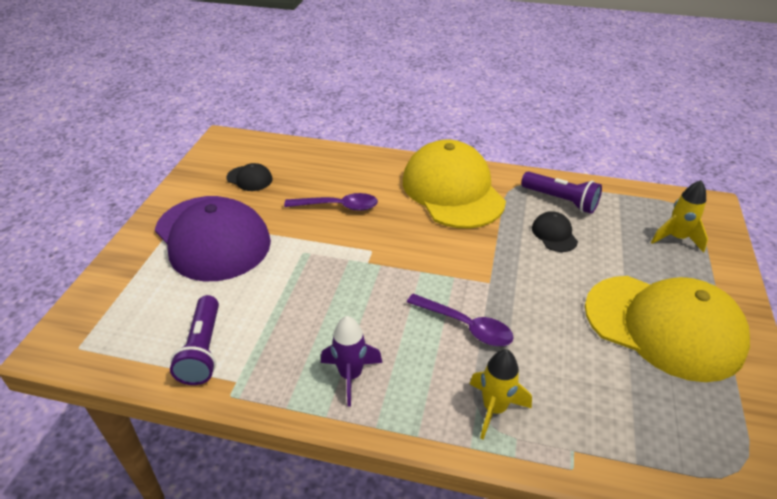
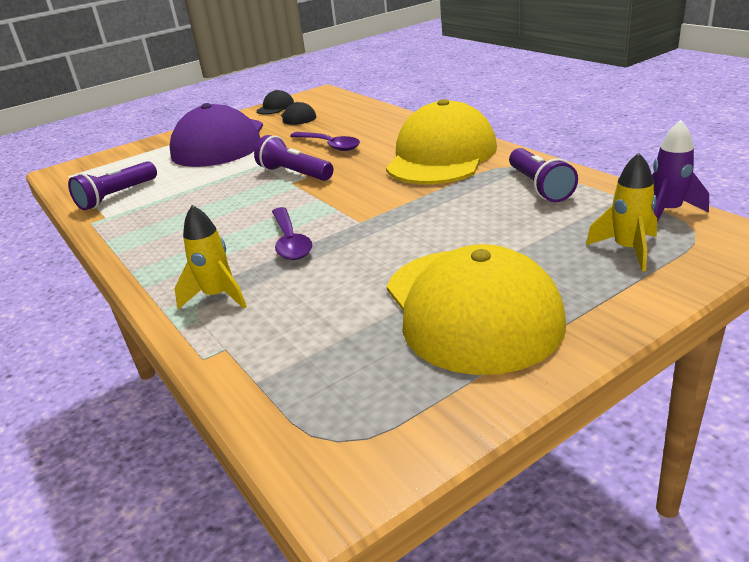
camera: 45 degrees right, 10 degrees down
purple rocket [321,316,382,407] -> purple rocket moved to [652,120,709,222]
black cap [532,211,578,252] -> black cap moved to [257,90,294,115]
none -> purple flashlight [254,135,333,181]

